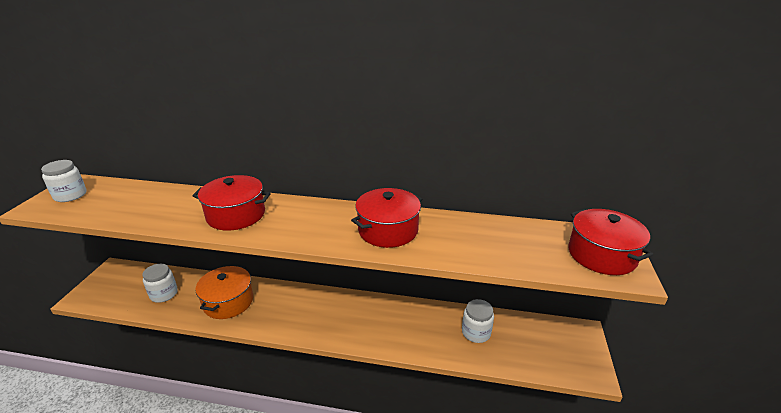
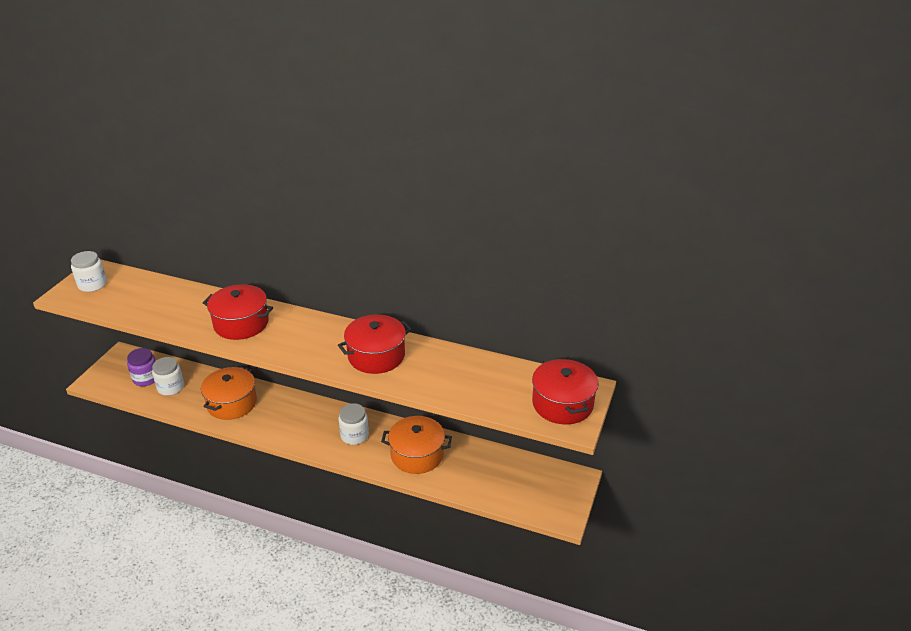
camera: 10 degrees right, 5 degrees up
white jar [462,299,494,343] -> white jar moved to [338,403,369,445]
none -> purple jar [127,348,156,386]
none -> orange pot [381,416,452,474]

